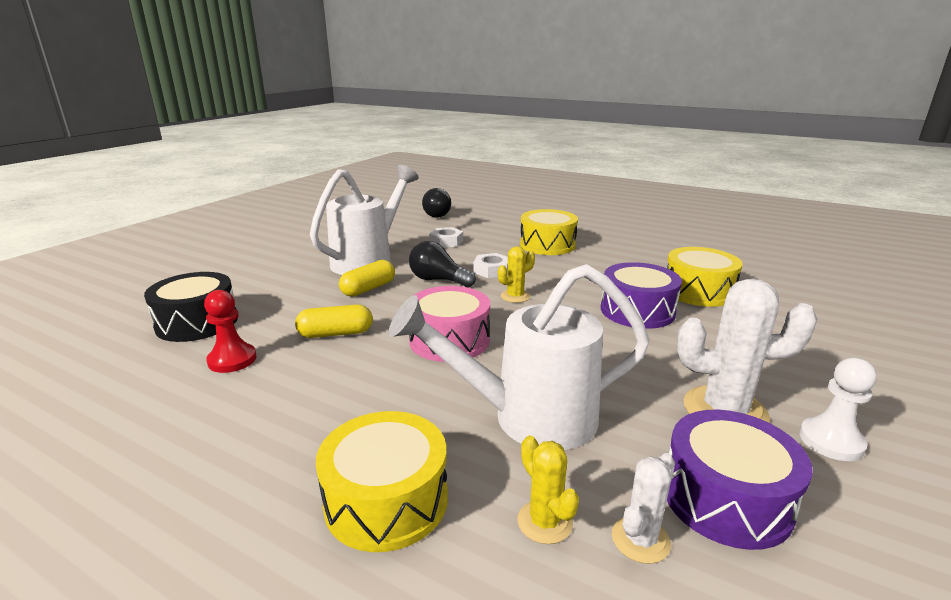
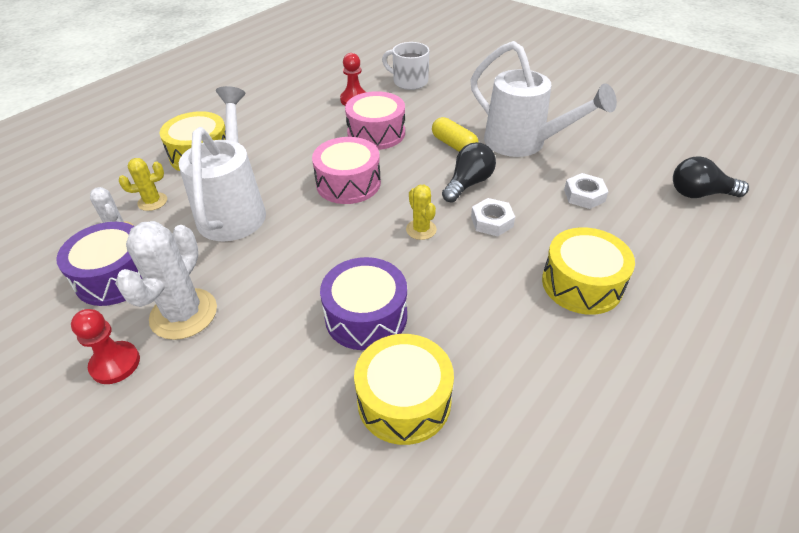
camera: 100 degrees right, 20 degrees up
black drum [144,272,238,342] -> white mug [382,42,430,90]
yellow capsule [295,304,373,338] -> pink drum [345,91,405,150]
white pawn [799,358,877,461] -> red pawn [71,309,140,384]

